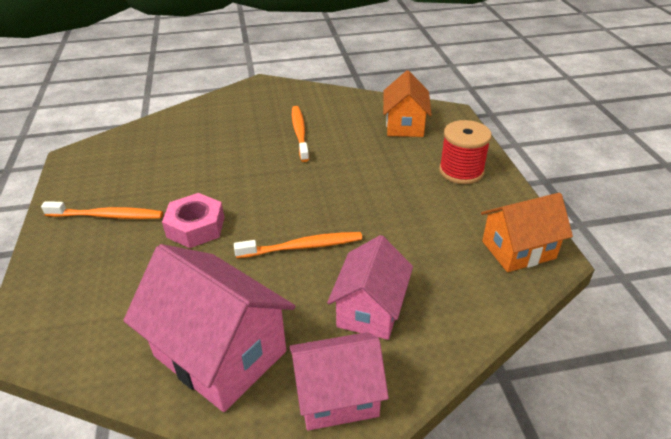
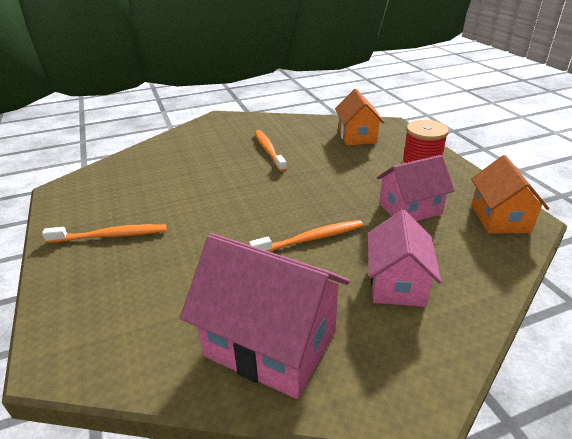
camera: 10 degrees left, 5 degrees down
pink nut [162,193,224,248] -> none
pink house [289,332,389,431] -> pink house moved to [376,155,455,221]
orange house [481,193,573,272] -> orange house turned 60 degrees counterclockwise [471,155,549,234]

